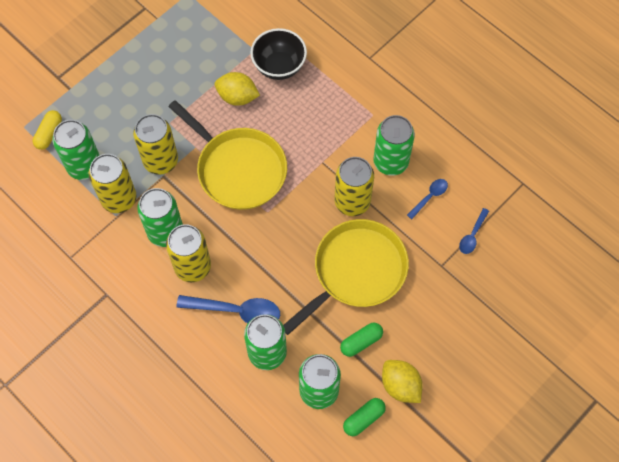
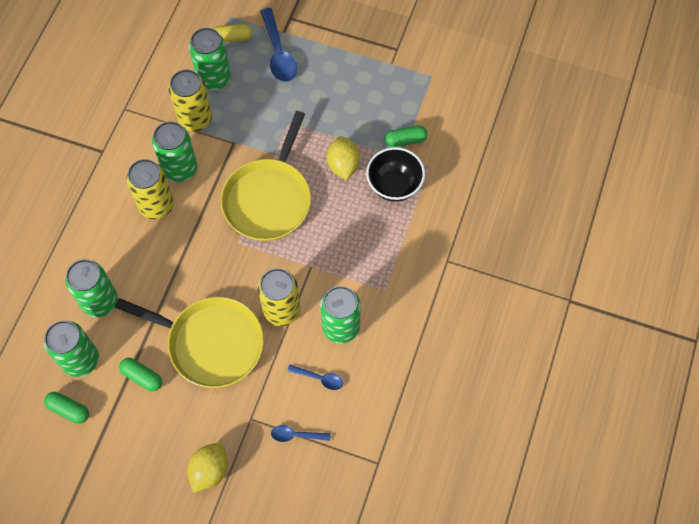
camera: 65 degrees right, 0 degrees up
yellow can [133,114,178,175] -> none
blue spoon [176,295,280,323] -> blue spoon moved to [260,8,297,82]
yellow lemon [382,360,423,403] -> yellow lemon moved to [187,443,228,493]
none -> green capsule [385,126,428,147]

